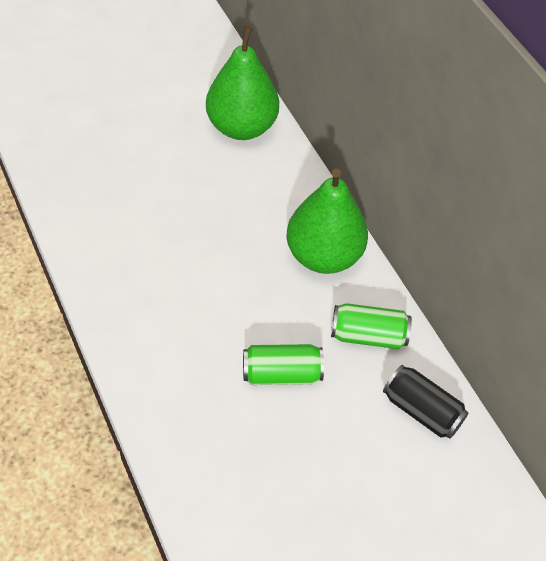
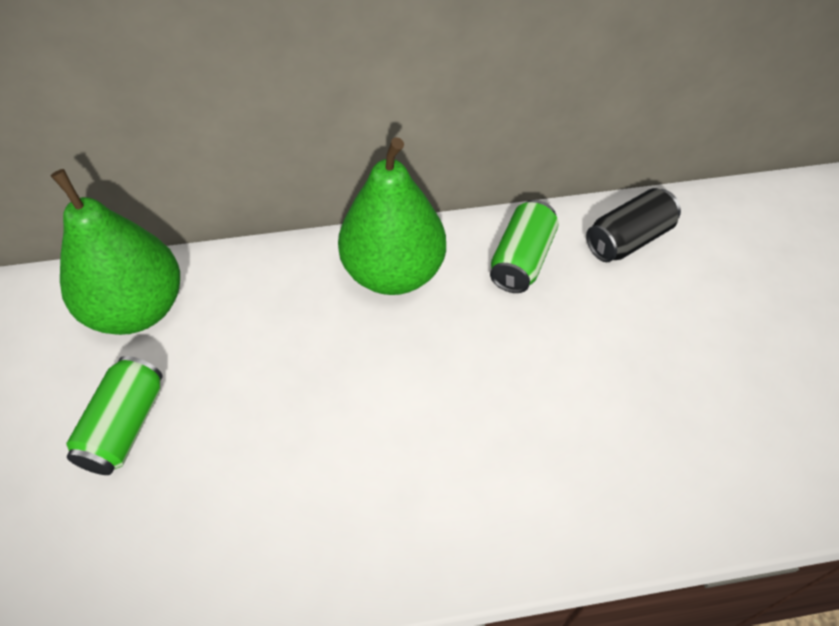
camera: 70 degrees left, 0 degrees up
green can [243,344,324,385] -> green can moved to [66,356,163,475]

